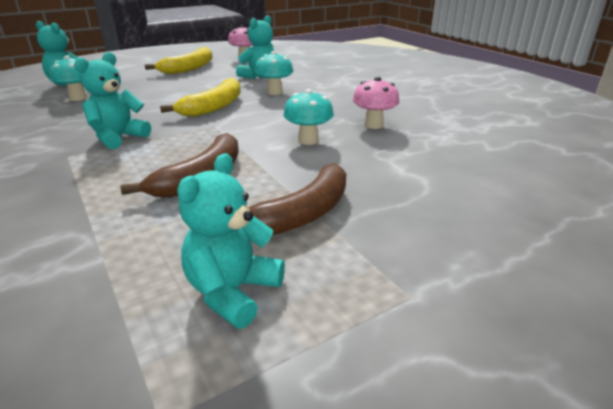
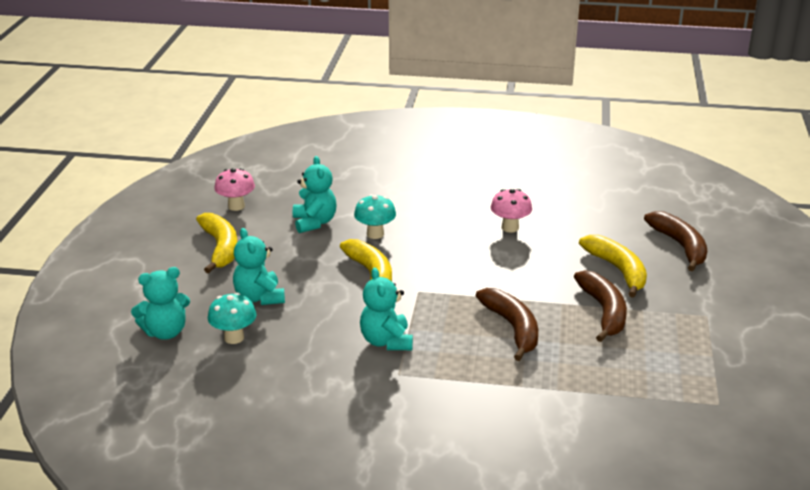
camera: 50 degrees left, 0 degrees up
turquoise teddy bear [177,153,285,329] -> turquoise teddy bear moved to [233,228,285,305]
turquoise mushroom [283,89,334,145] -> none
none -> yellow banana [579,235,647,298]
none -> brown banana [644,211,707,271]

